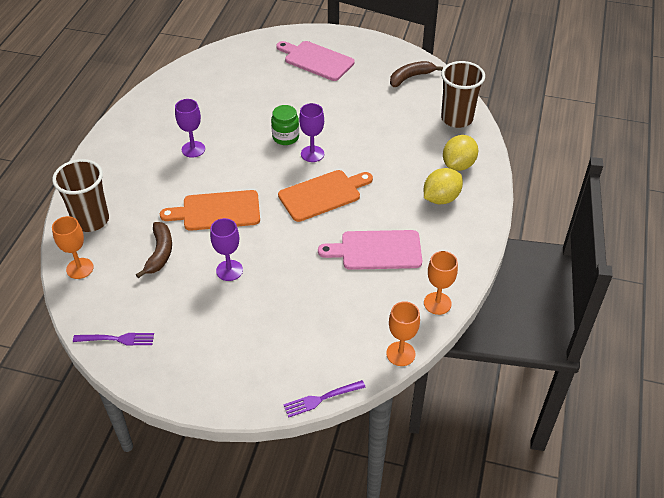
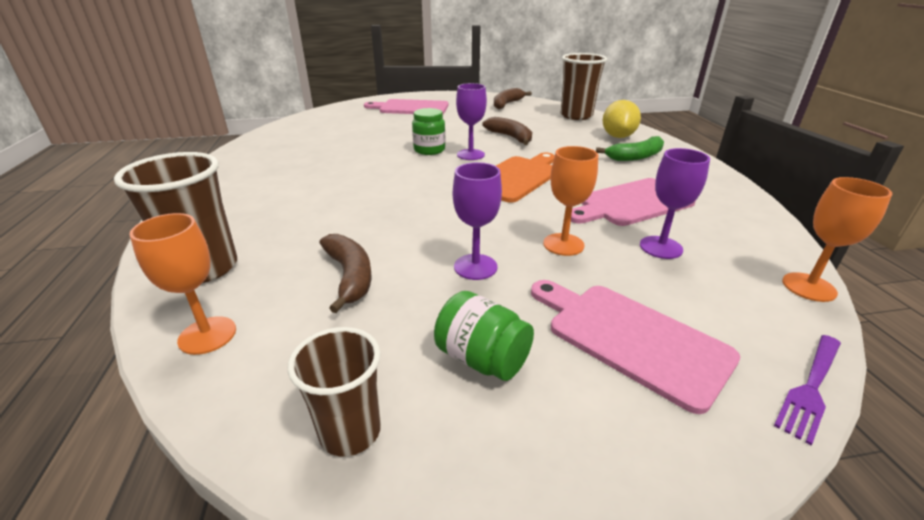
camera: 25 degrees left, 15 degrees down
purple fork [73,333,154,345] -> brown cup [287,327,381,457]
orange cutting board [160,190,260,231] -> none
purple goblet [175,99,205,158] -> purple goblet moved to [640,148,710,259]
yellow lemon [424,168,463,204] -> green banana [596,136,664,161]
orange goblet [424,251,458,315] -> orange goblet moved to [543,146,598,256]
none -> green jar [434,291,534,381]
none -> brown banana [483,117,532,145]
none -> pink cutting board [531,280,740,414]

